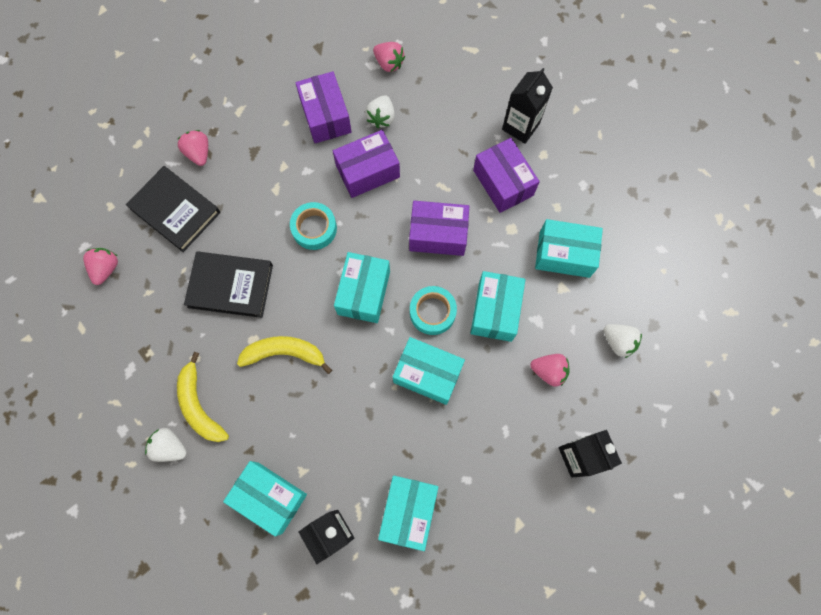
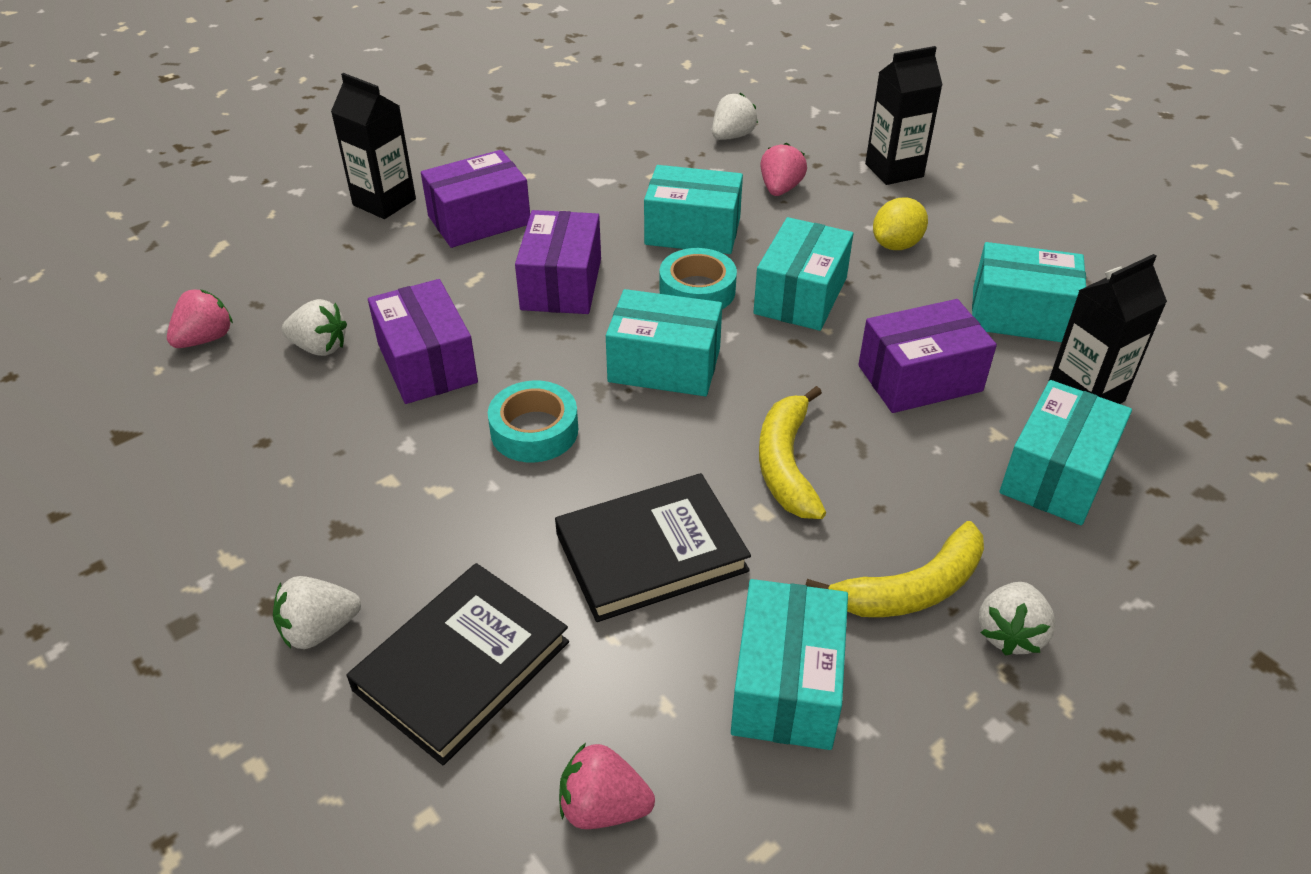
camera: 90 degrees left, 30 degrees down
pink strawberry [177,130,208,166] -> white strawberry [273,576,361,649]
black book [184,251,273,318] -> black book turned 60 degrees clockwise [555,473,751,622]
purple box [295,71,352,143] -> purple box moved to [858,299,997,413]
turquoise box [535,219,603,278] -> turquoise box moved to [731,579,848,750]
none -> yellow lemon [873,198,928,250]

